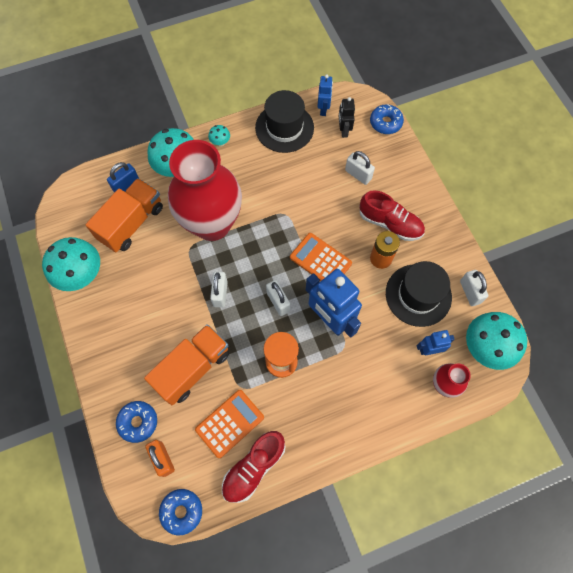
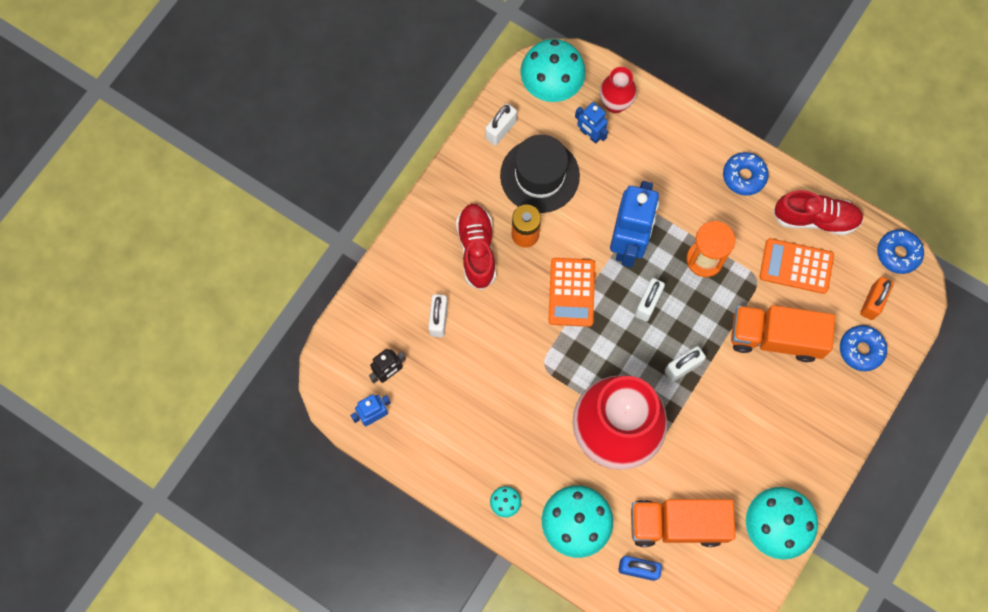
camera: 125 degrees left, 5 degrees up
black hat [255,90,314,153] -> none
blue donut [370,104,404,134] -> blue donut moved to [723,152,769,196]

